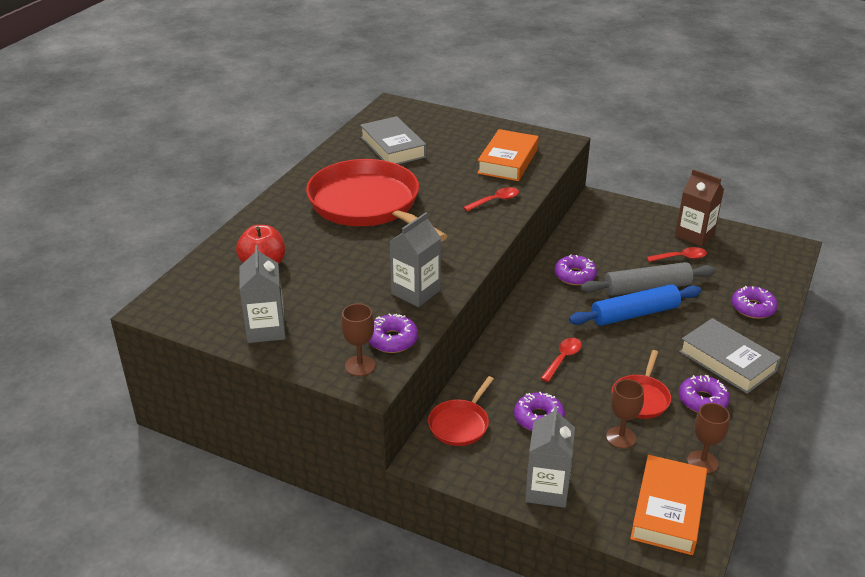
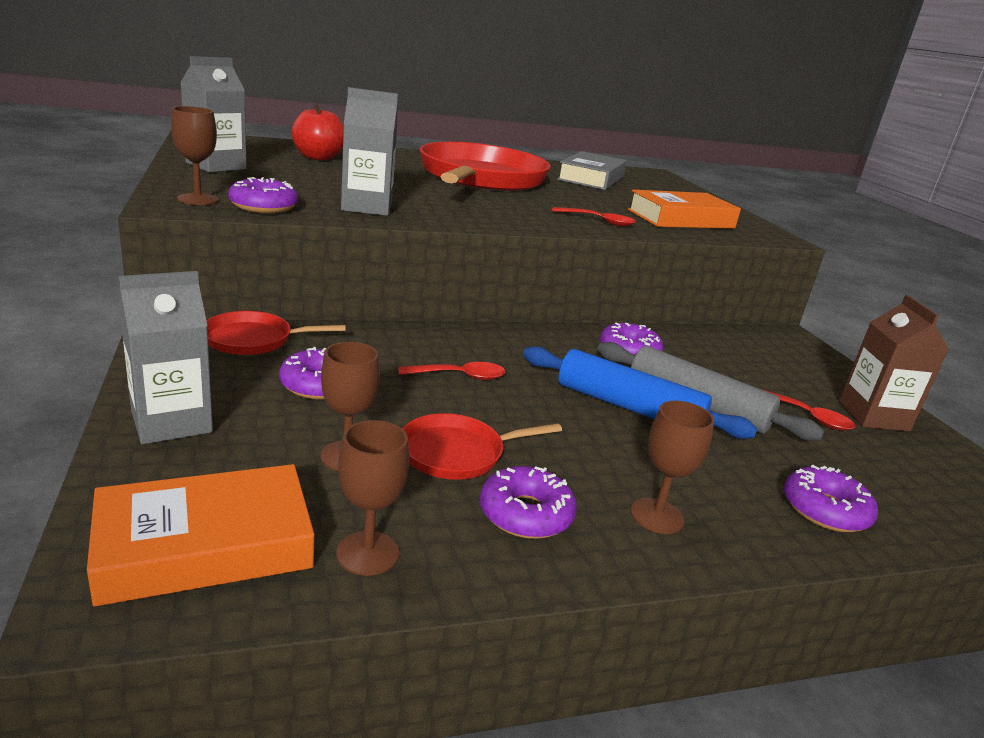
camera: 45 degrees right, 10 degrees down
grey book [679,318,781,394] -> brown goblet [631,401,714,534]

